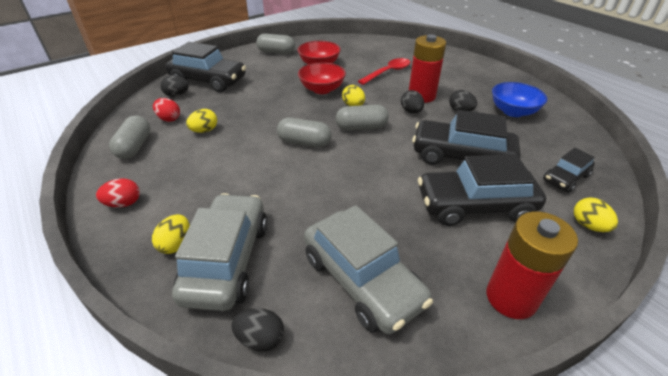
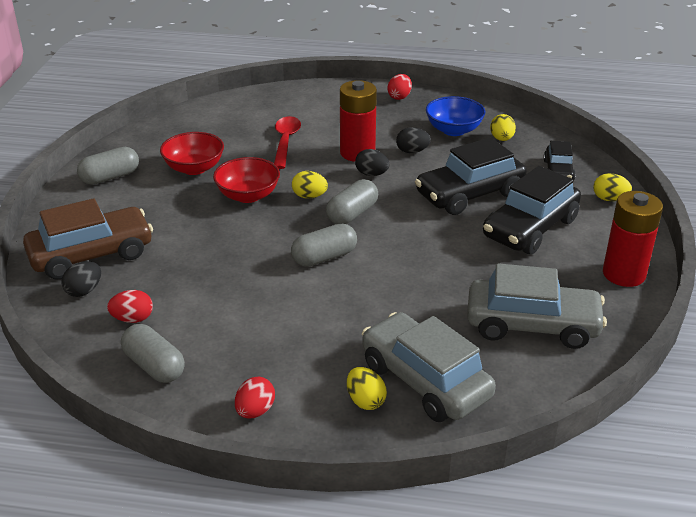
camera: 45 degrees left, 5 degrees down
black car [165,42,246,92] -> brown car [23,198,153,280]
yellow egg [186,109,217,133] -> yellow egg moved to [490,114,516,141]
black egg [231,308,284,352] -> none
none -> red egg [387,74,412,100]

